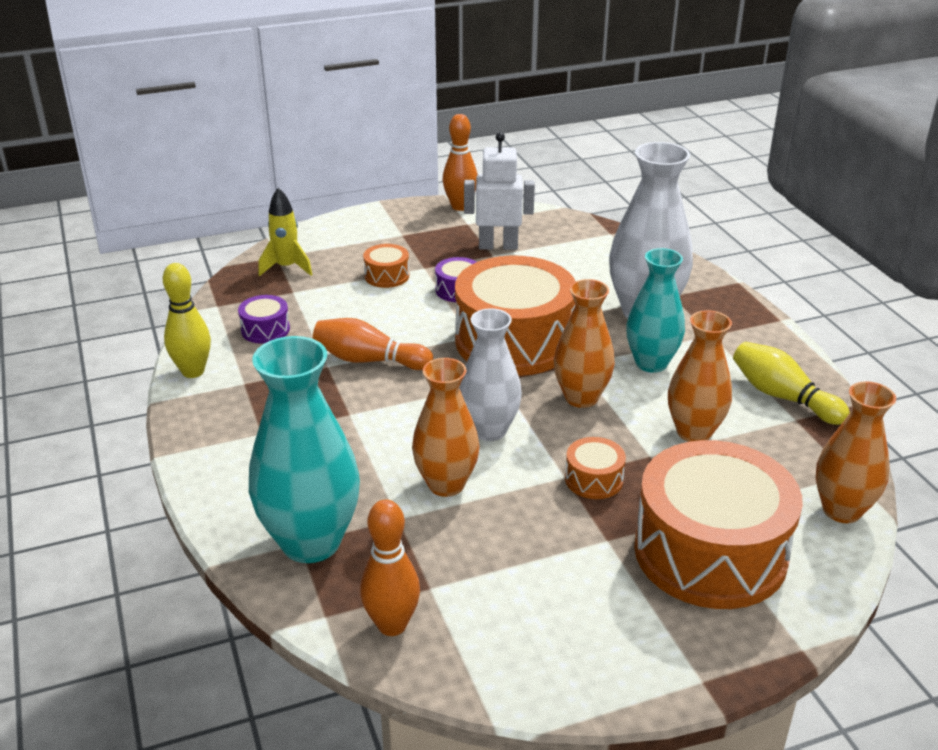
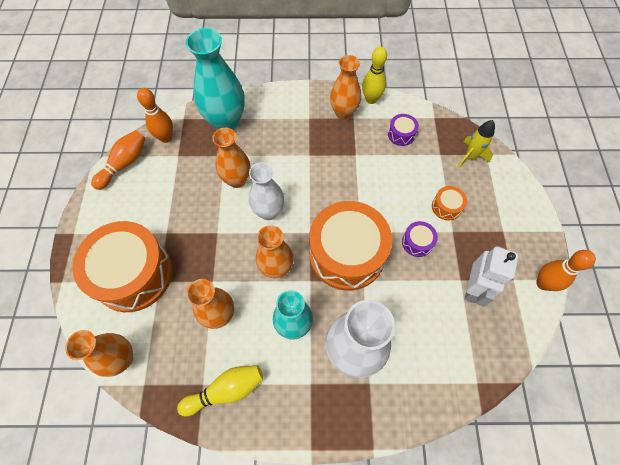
camera: 110 degrees right, 30 degrees up
orange bowling pin [313,318,433,370] -> orange bowling pin moved to [91,130,146,190]
orange drum [565,437,626,499] -> none
none -> orange vase [330,55,361,120]

